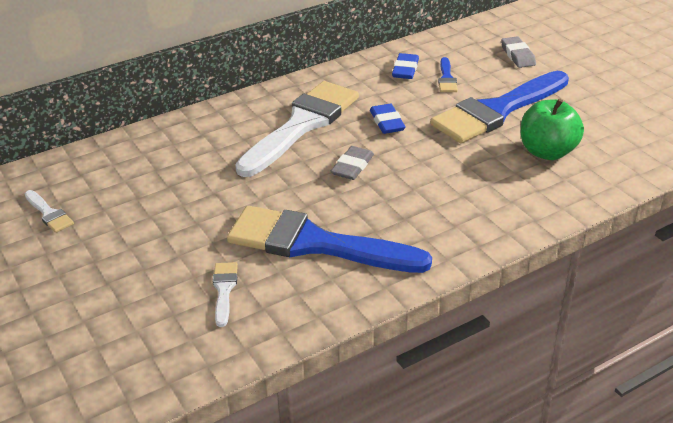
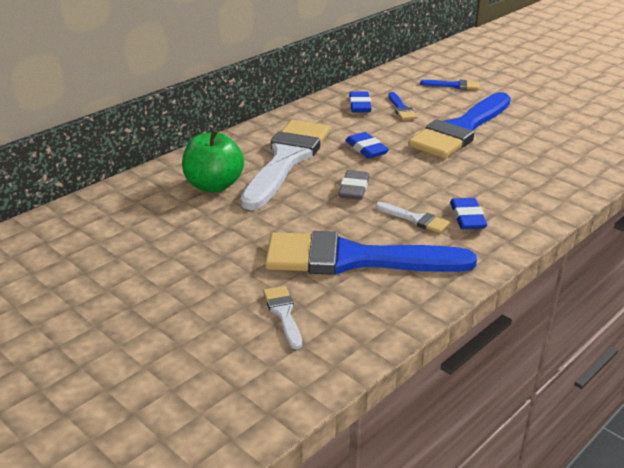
camera: 15 degrees left, 5 degrees down
white brush [25,190,74,233] -> white brush moved to [376,202,450,233]
grey eraser [501,36,536,68] -> blue brush [420,80,479,90]
green apple [521,98,584,160] -> green apple moved to [182,129,244,192]
none -> blue eraser [450,198,487,229]

